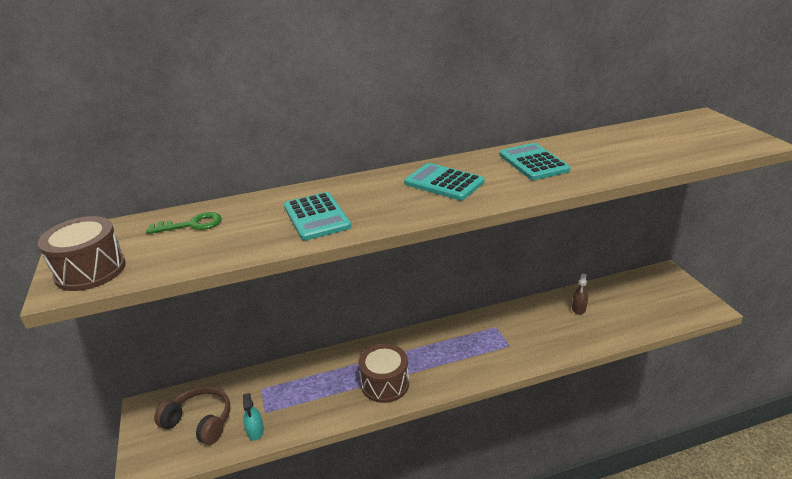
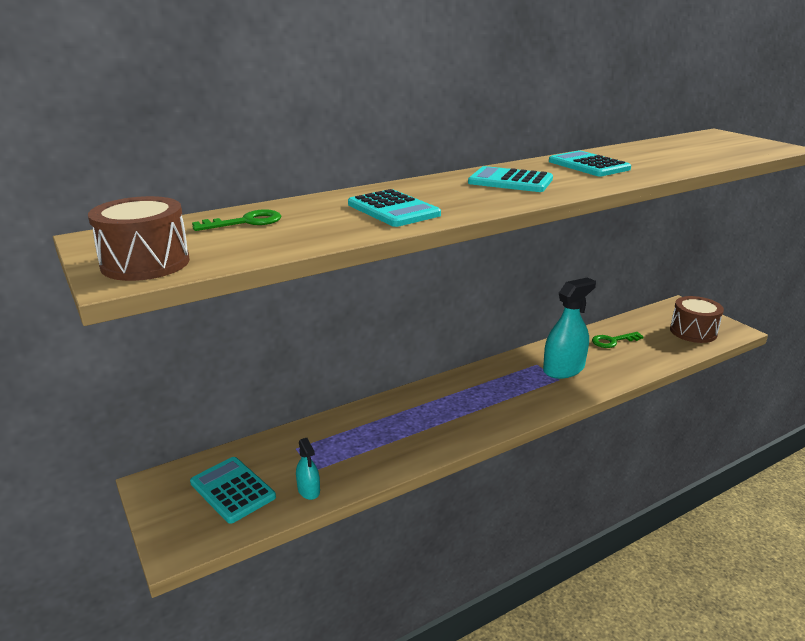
camera: 15 degrees left, 5 degrees down
brown headphones [154,386,230,445] -> turquoise calculator [190,457,276,524]
brown drum [358,344,409,403] -> brown drum moved to [670,296,724,343]
brown spray bottle [572,274,588,315] -> green key [592,332,644,348]
none -> turquoise spray bottle [543,277,596,379]

